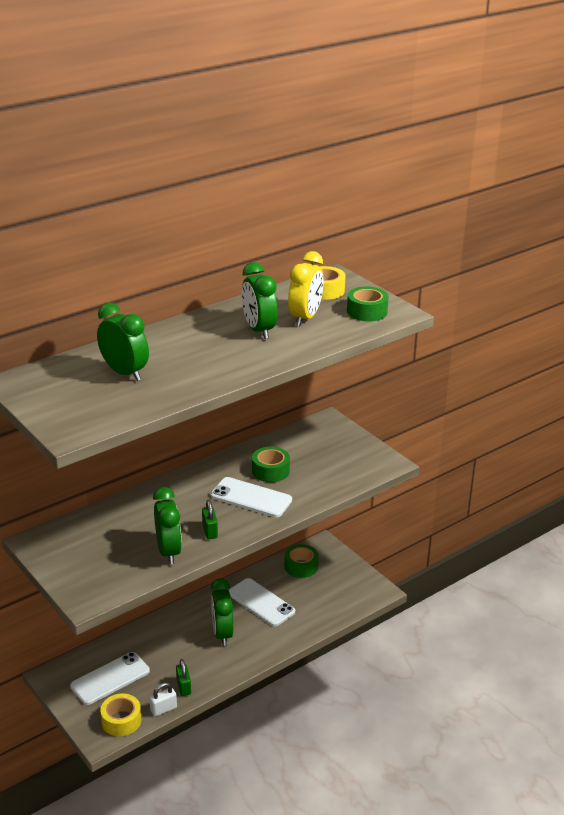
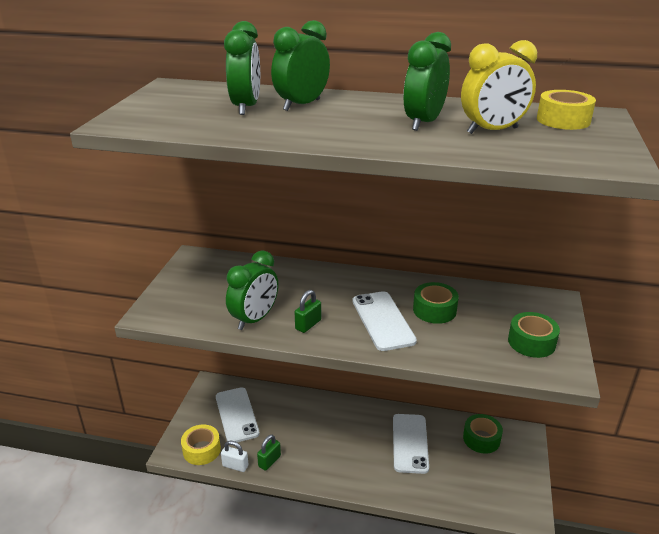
camera: 50 degrees right, 0 degrees up
white phone [70,652,150,705] -> white phone turned 60 degrees clockwise [216,387,260,442]
green clock [211,578,233,646] -> green clock moved to [271,20,330,111]
green tape [347,286,388,321] -> green tape moved to [508,312,560,358]

